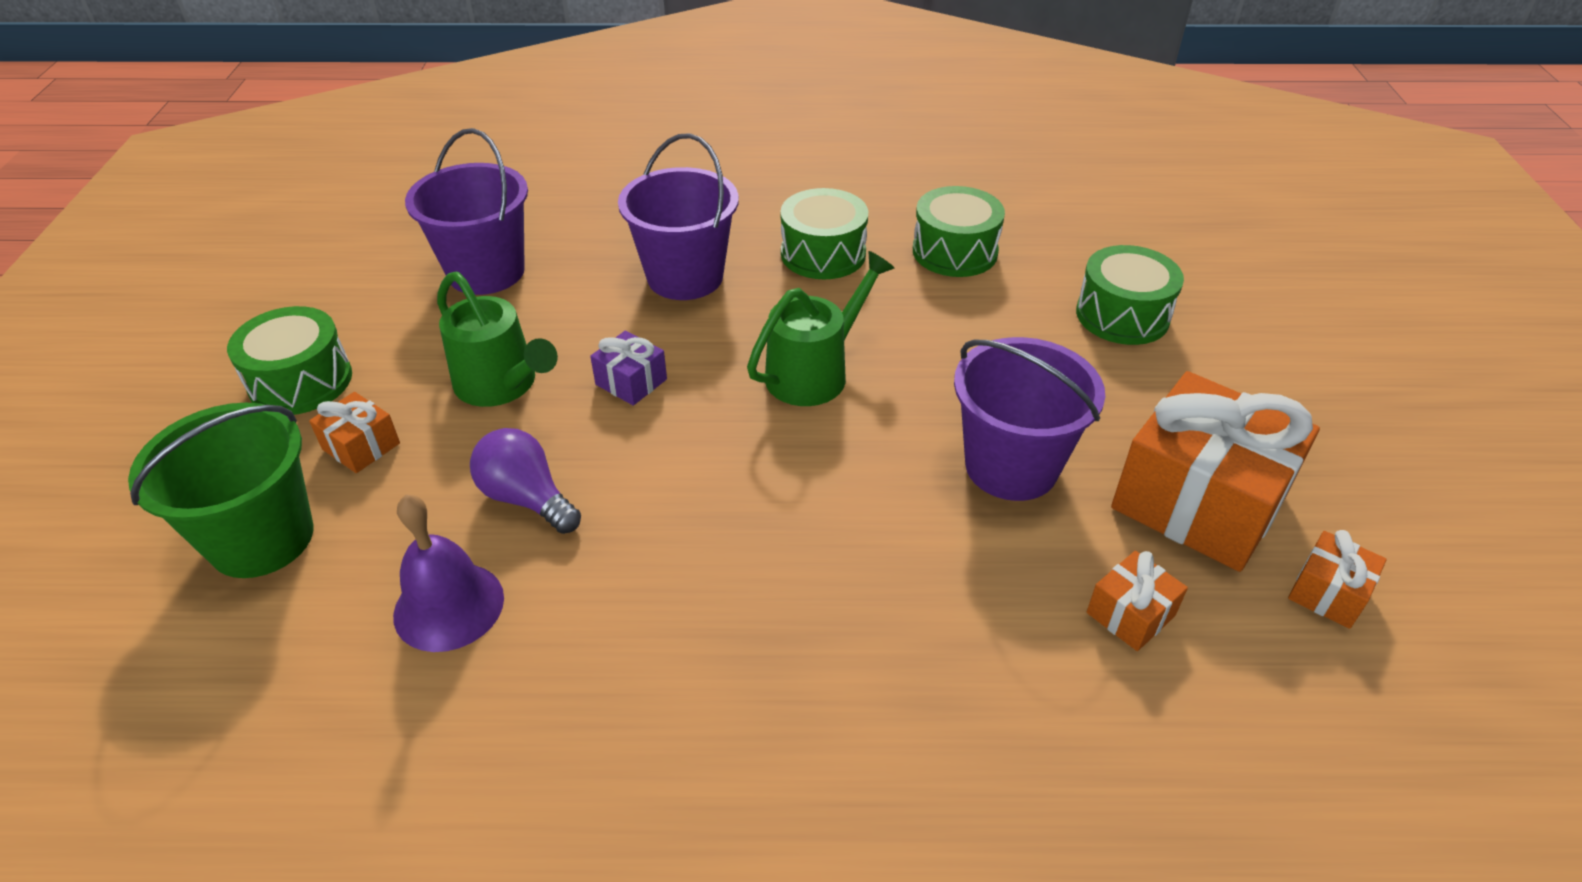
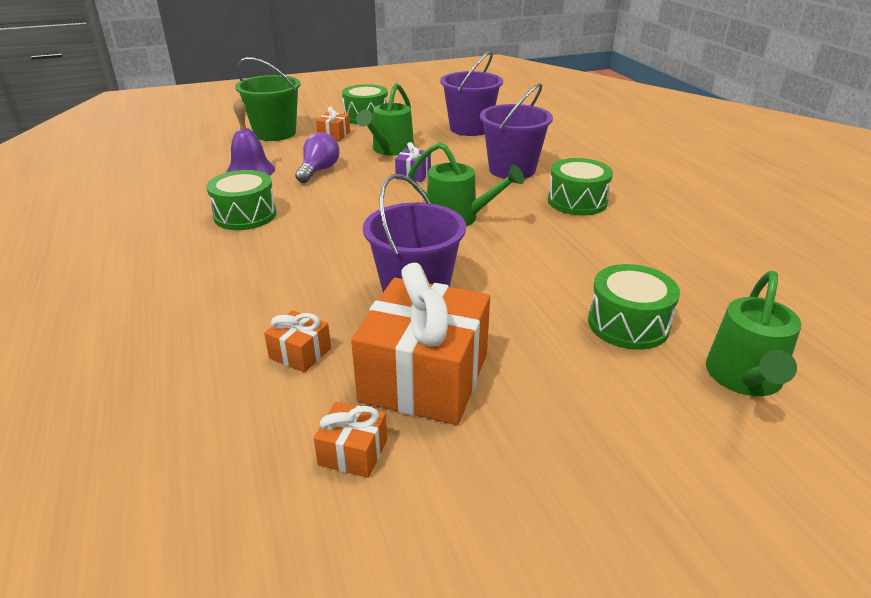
camera: 70 degrees right, 10 degrees down
green drum [913,186,1005,277] -> green drum moved to [206,170,277,230]
none -> green watering can [706,271,801,396]

